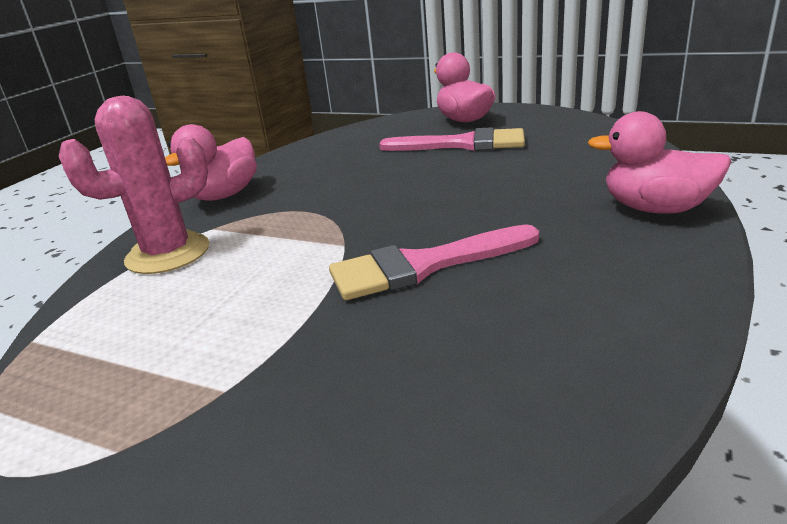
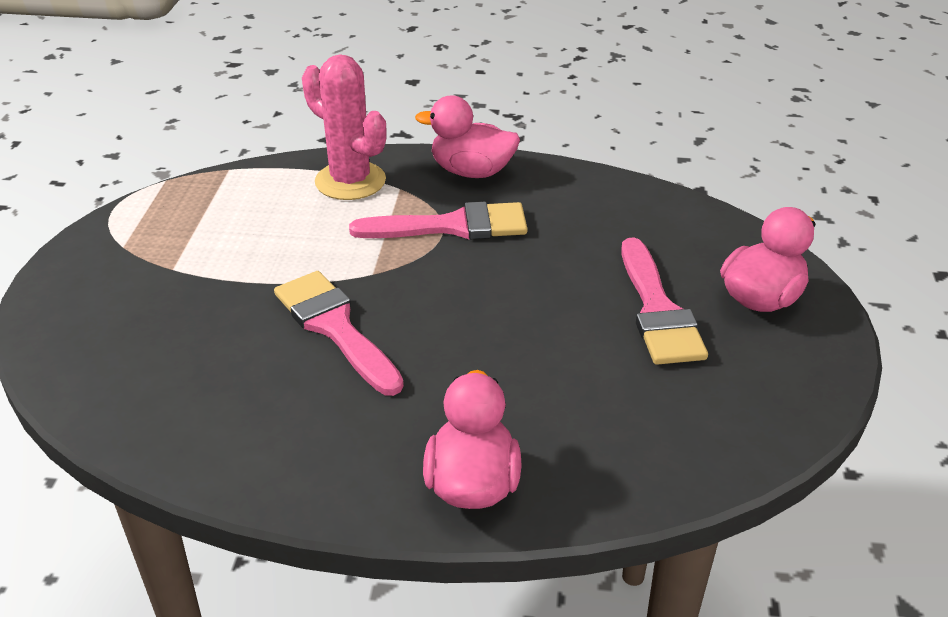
camera: 70 degrees right, 10 degrees up
none -> pink brush [349,201,528,240]

